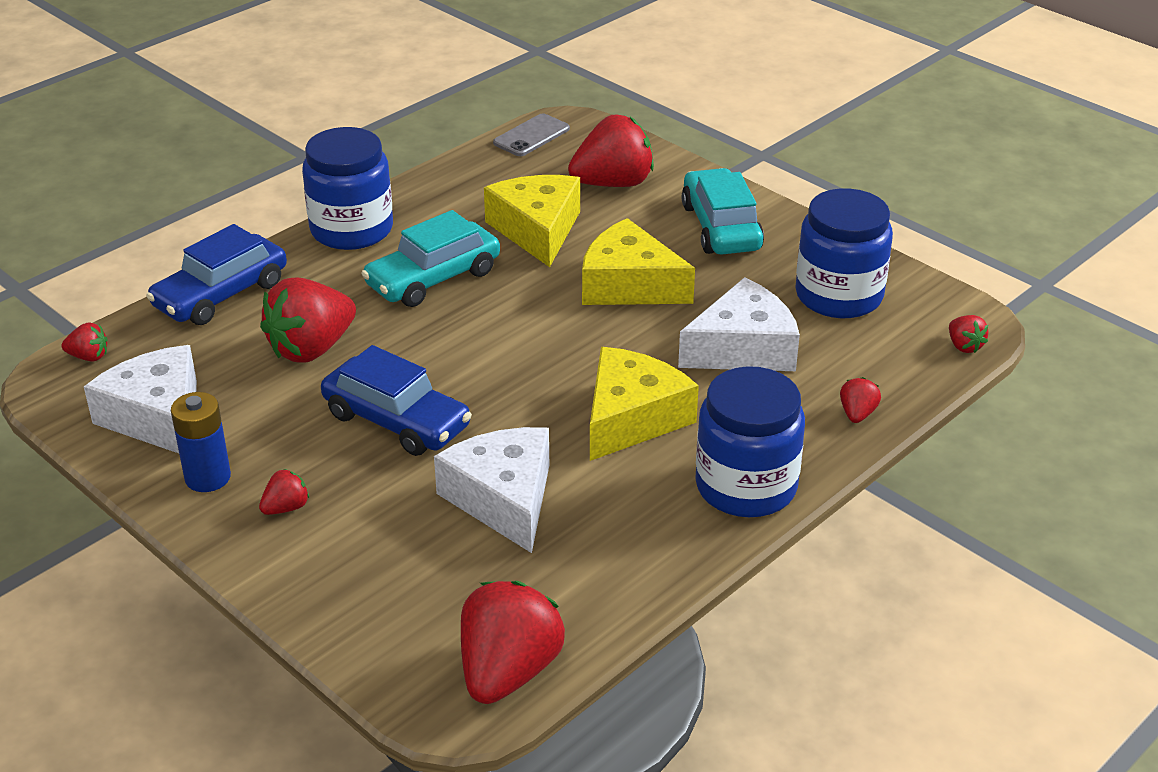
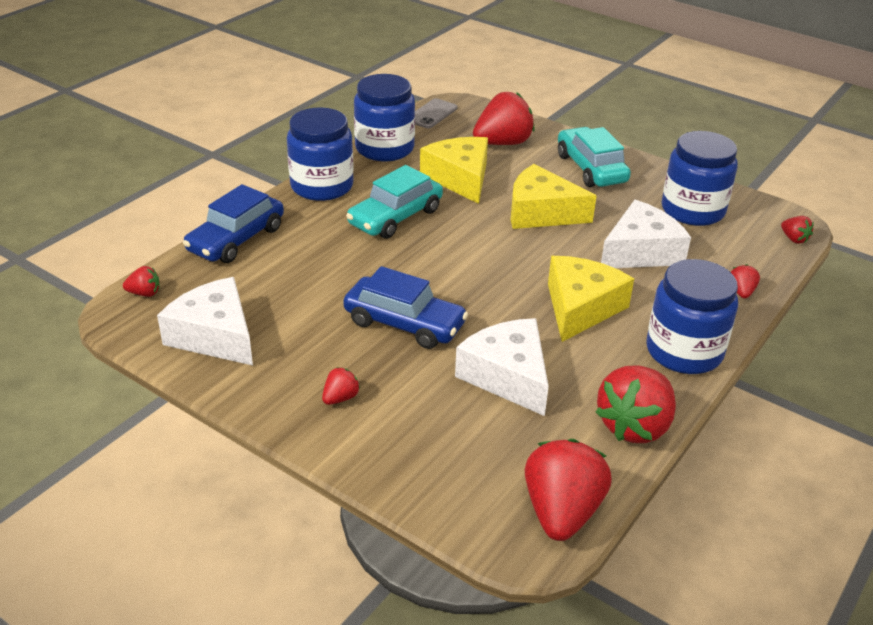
camera: 10 degrees left, 0 degrees up
blue battery [171,392,231,492] -> none
red strawberry [260,277,356,363] -> red strawberry moved to [596,366,676,443]
none -> blue jar [354,74,415,161]

